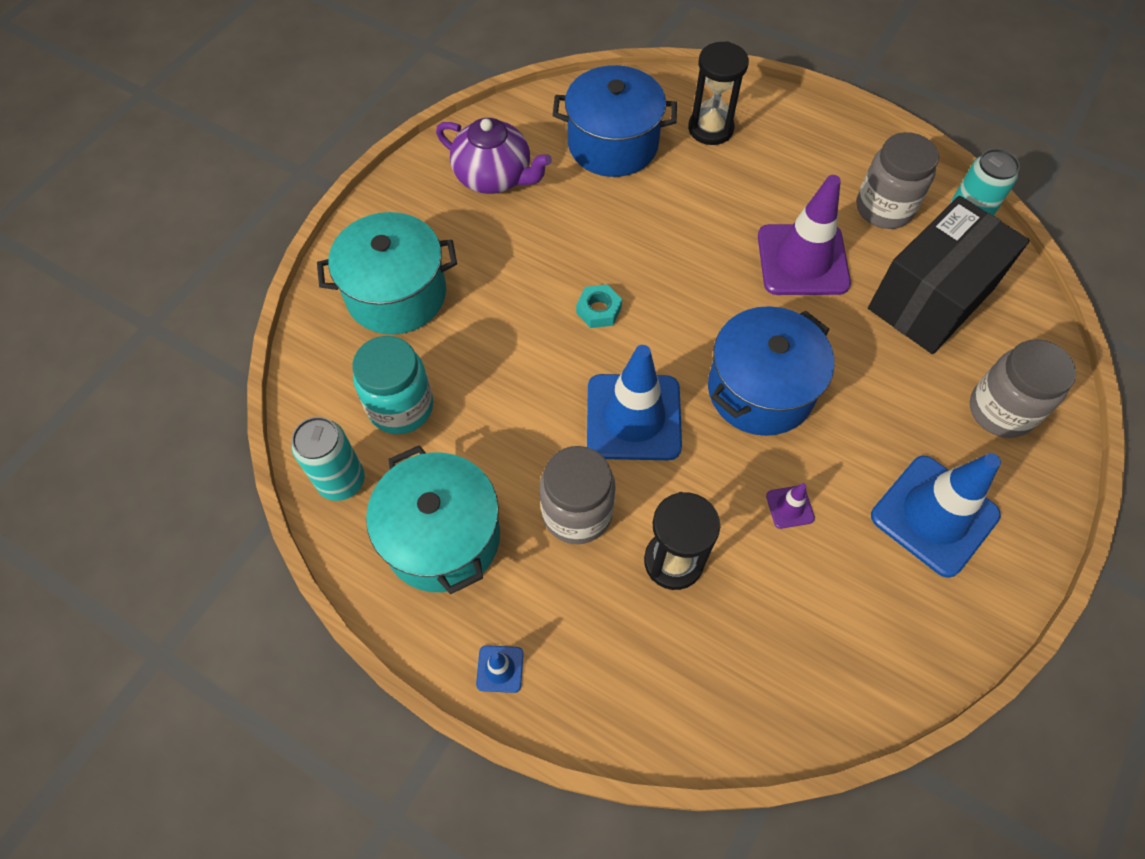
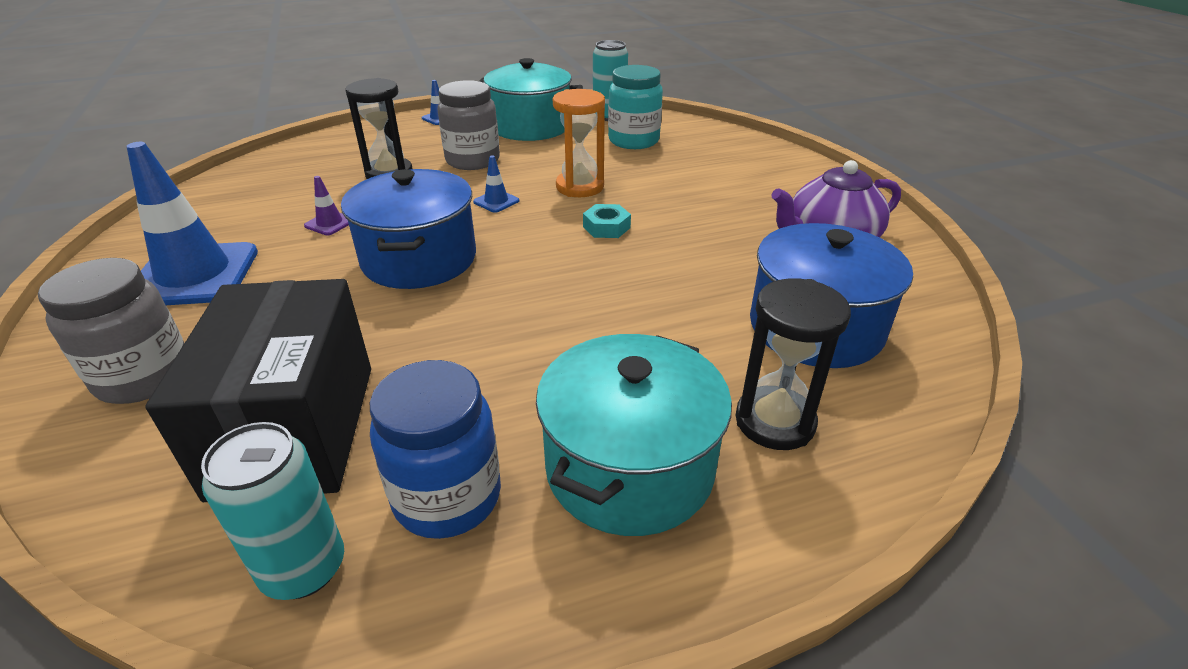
camera: 130 degrees right, 25 degrees down
turquoise pot [317,212,457,335] -> turquoise pot moved to [536,334,732,536]
blue traffic cone [587,345,682,460] -> blue traffic cone [473,156,519,213], size x0.42
purple traffic cone [758,175,851,295] -> none
grey jar [857,132,939,229] -> blue jar [370,360,501,539]
none -> orange hourglass [553,89,605,197]

